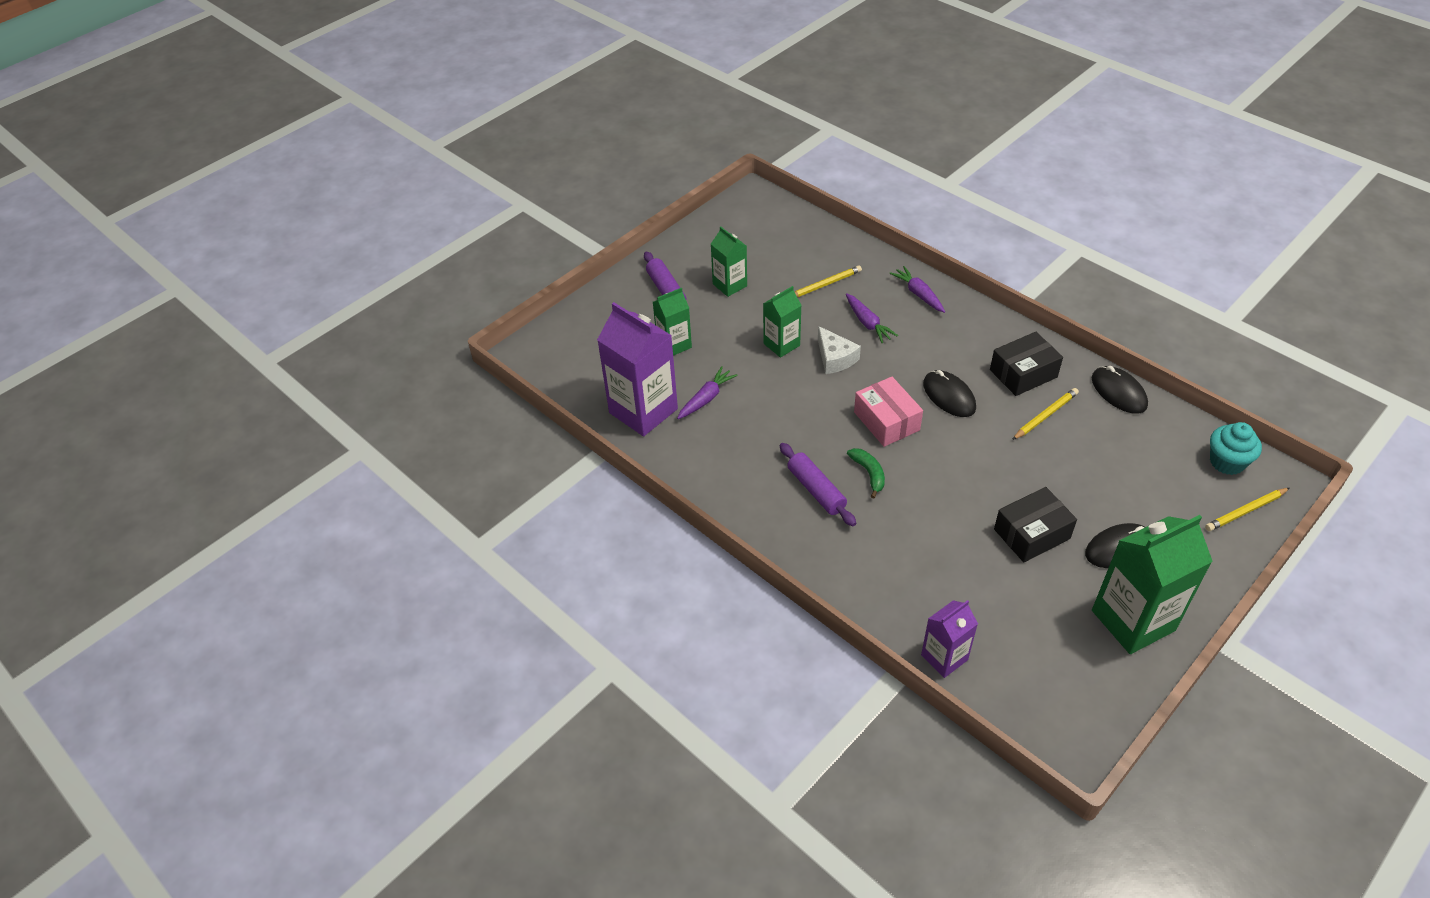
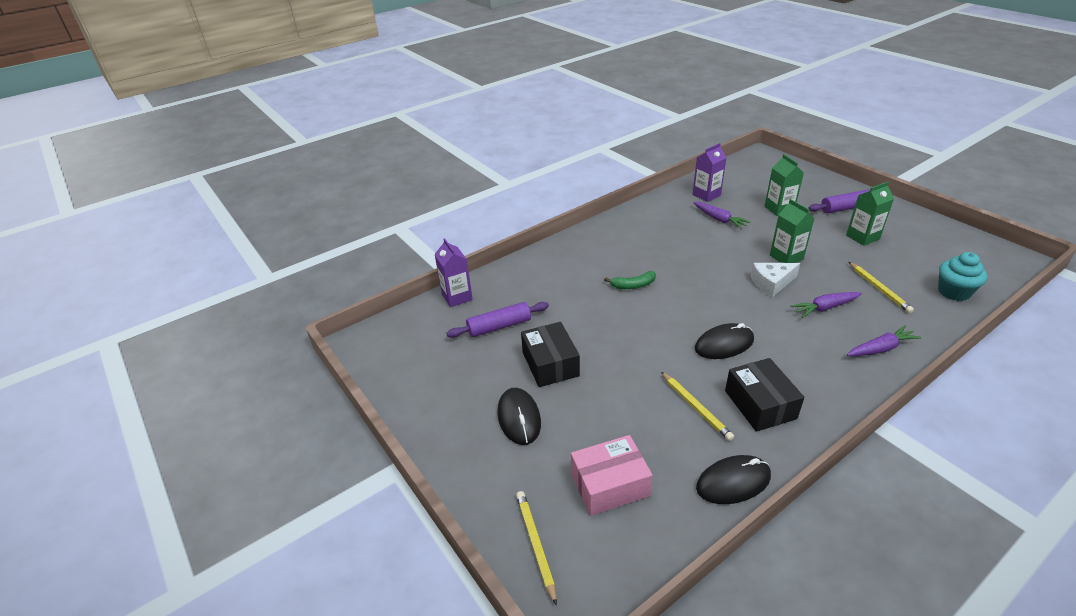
camera: 100 degrees right, 10 degrees down
purple carton [597,302,678,436] -> purple carton [692,143,727,202], size x0.56
purple rolling pin [779,443,856,526] -> purple rolling pin moved to [447,302,549,338]
pink box [854,377,923,447] -> pink box moved to [571,435,653,516]
green carton [1092,515,1213,654] -> none
turquoise cupcake [1210,422,1262,475] -> turquoise cupcake moved to [938,252,987,301]

